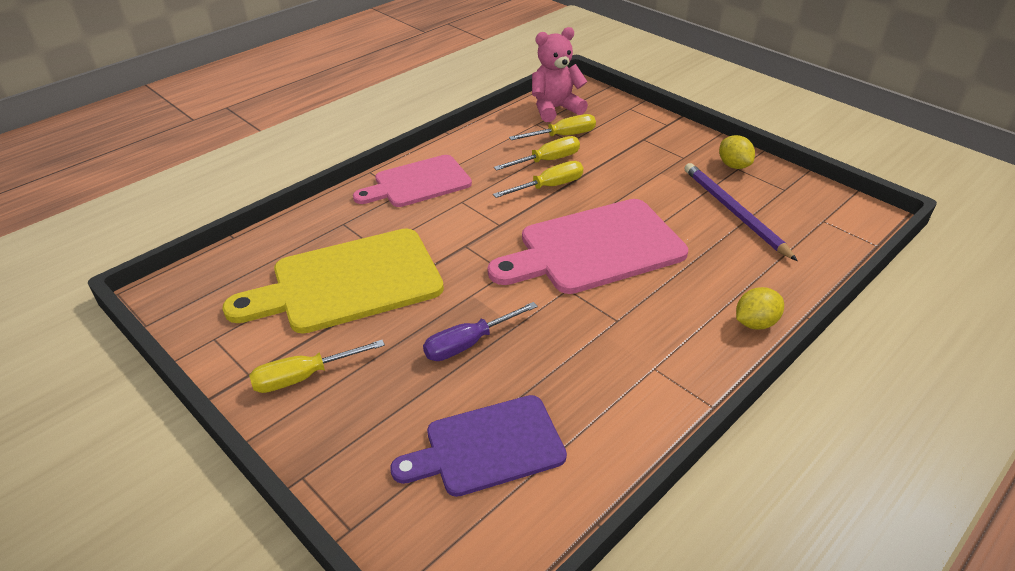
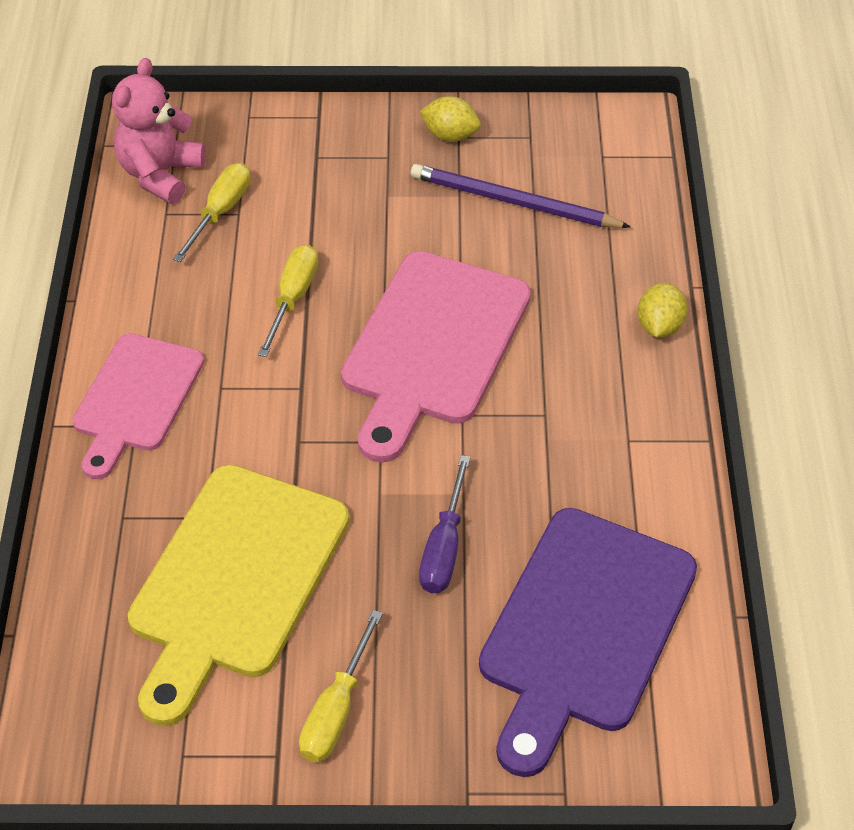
camera: 45 degrees left, 10 degrees up
purple cutting board [390,395,567,497] -> purple cutting board [479,508,697,777], size x1.53
yellow screwdriver [494,136,580,171] -> none

